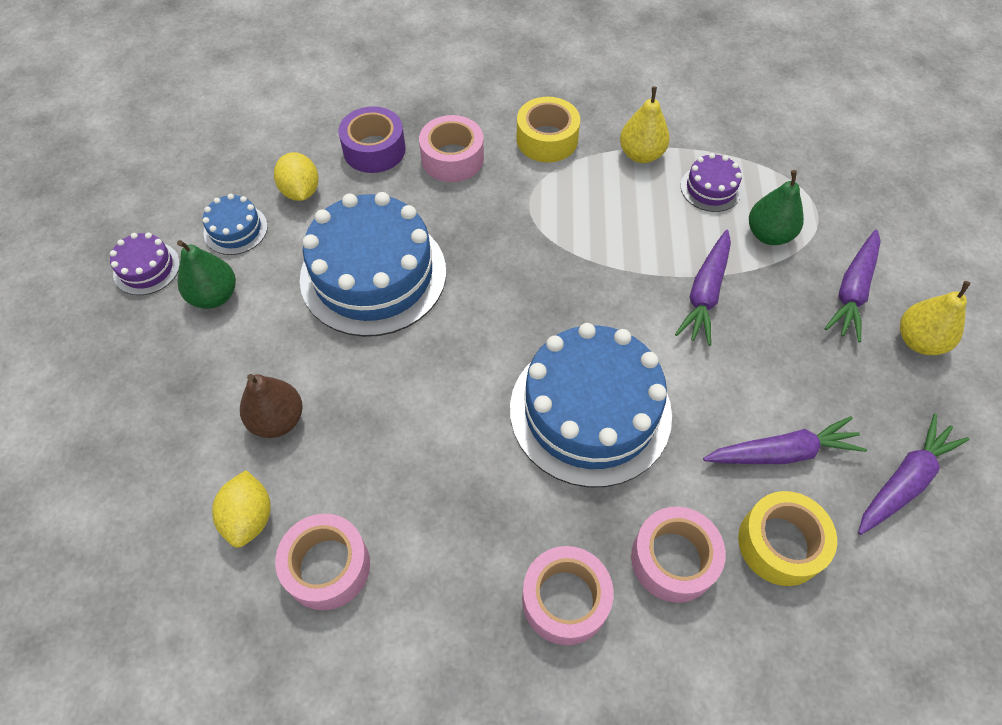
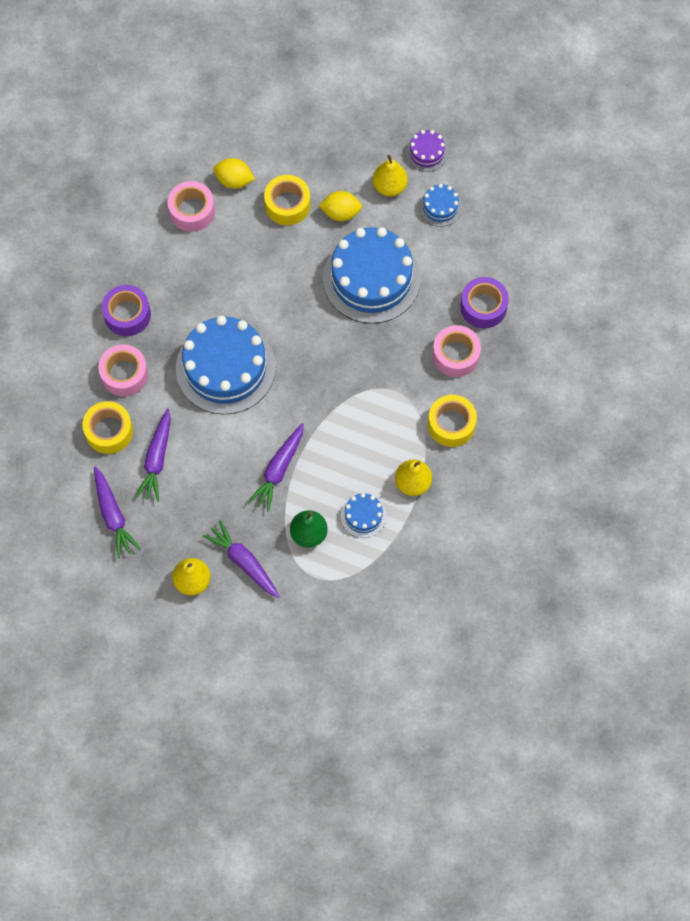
camera: 110 degrees right, 10 degrees up
green pear [177,240,236,309] -> yellow pear [373,155,408,197]
brown pear [240,374,303,438] -> yellow tape [264,175,310,225]
yellow lemon [274,152,319,201] -> yellow lemon moved to [319,191,362,221]
pink tape [522,546,614,645] -> purple tape [102,285,151,336]
purple carrot [675,230,731,346] -> purple carrot turned 105 degrees counterclockwise [248,423,304,512]
purple cake [681,153,742,212] -> blue cake [341,493,387,538]

